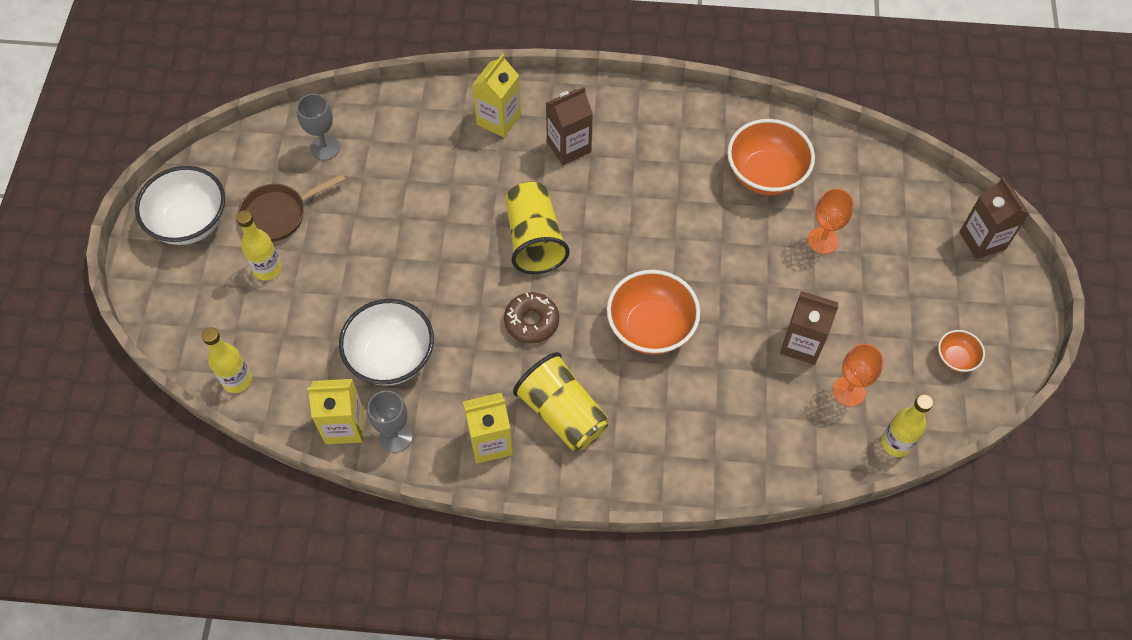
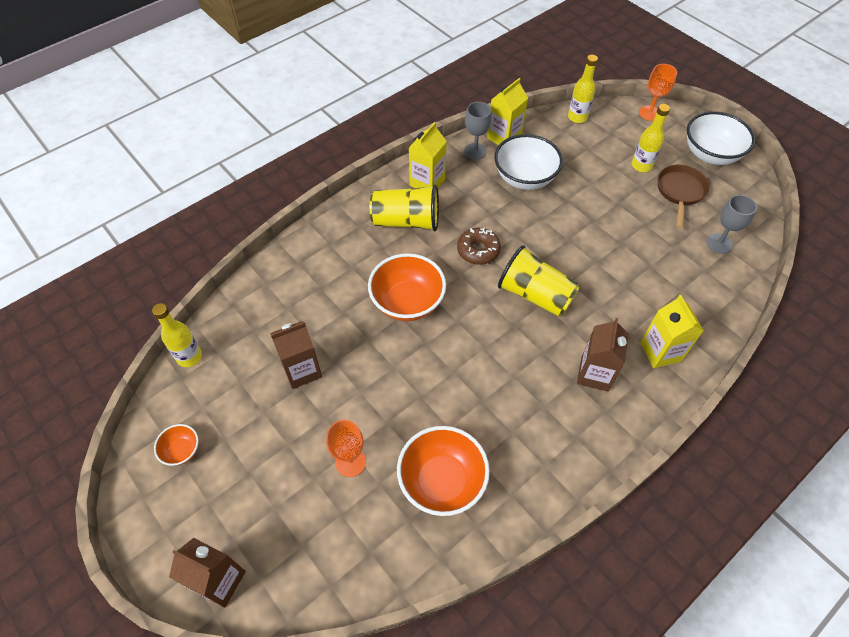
camera: 135 degrees right, 5 degrees down
orange goblet [833,343,884,407] -> orange goblet moved to [639,64,677,121]

